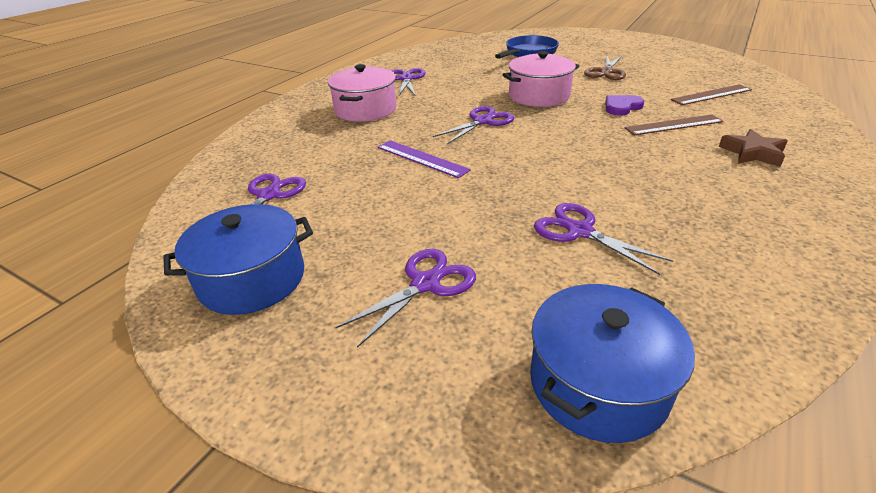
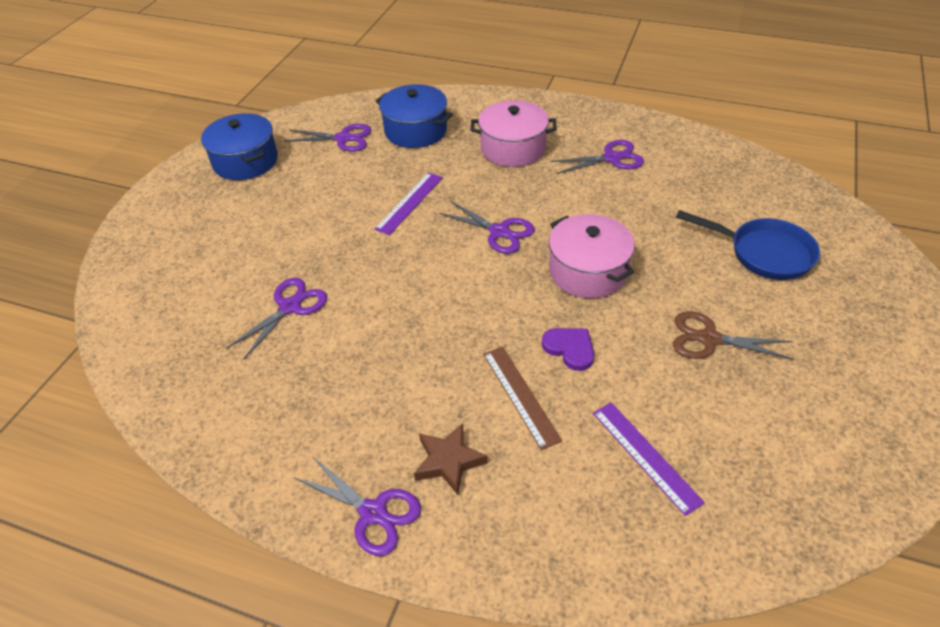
camera: 80 degrees right, 10 degrees up
purple scissors [335,249,476,348] -> purple scissors moved to [295,456,421,556]
blue pot [530,284,695,443] -> blue pot moved to [376,84,453,148]
brown ruler [671,84,752,105] -> purple ruler [593,402,705,516]

